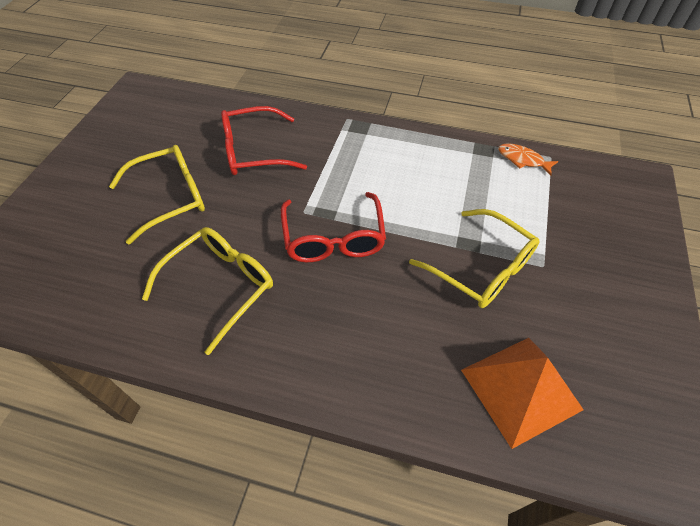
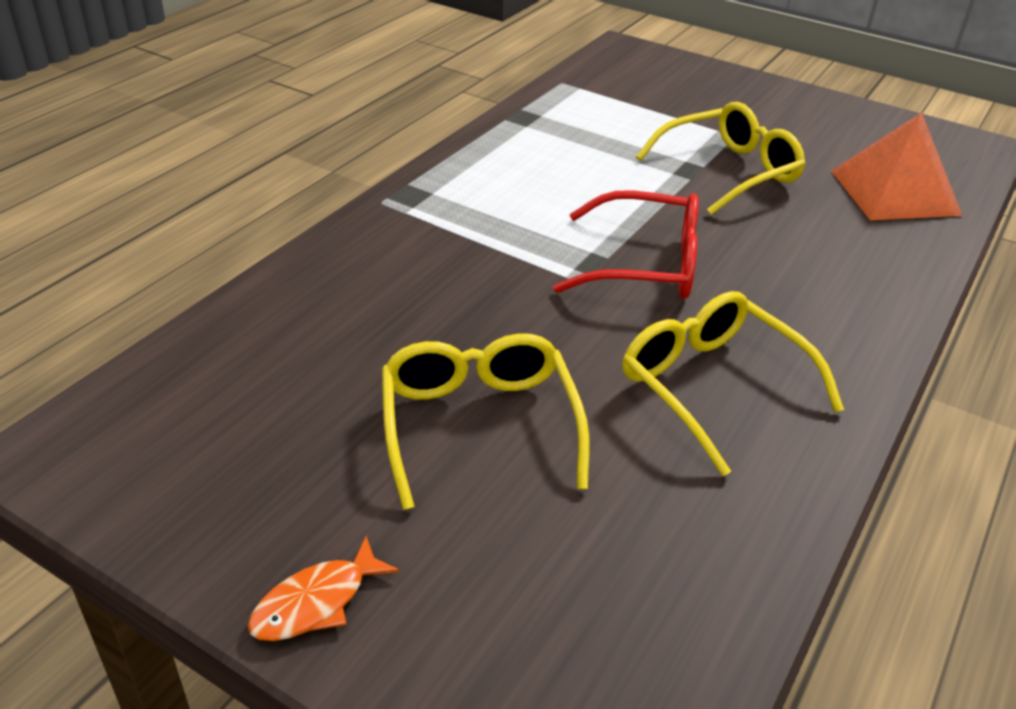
camera: 75 degrees left, 15 degrees down
red glasses [221,106,307,175] -> none
orange fish [498,143,559,175] -> orange fish moved to [248,536,399,641]

